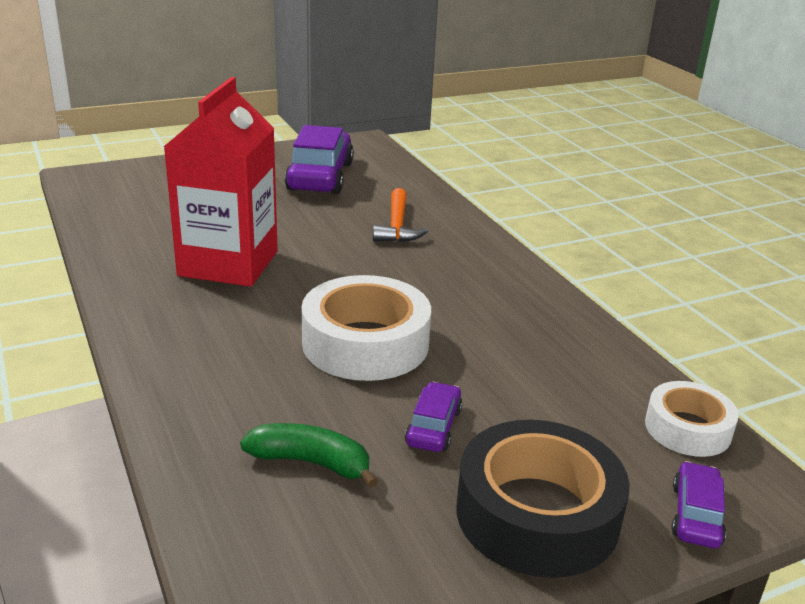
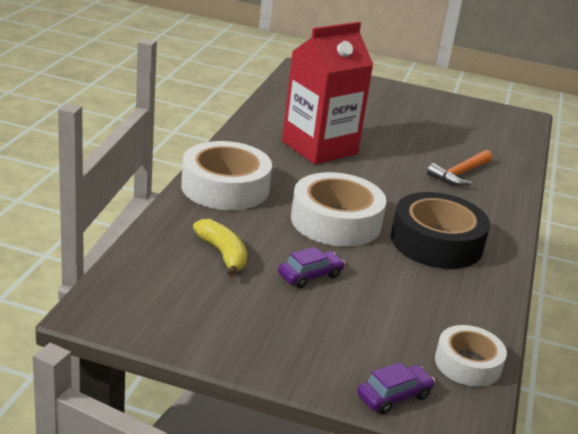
camera: 40 degrees right, 0 degrees up
green banana [240,423,378,488] -> yellow banana [193,219,247,277]
purple car [285,125,354,194] -> none
black tape [456,420,630,578] -> black tape moved to [391,192,490,269]
none -> white tape [181,141,272,210]

